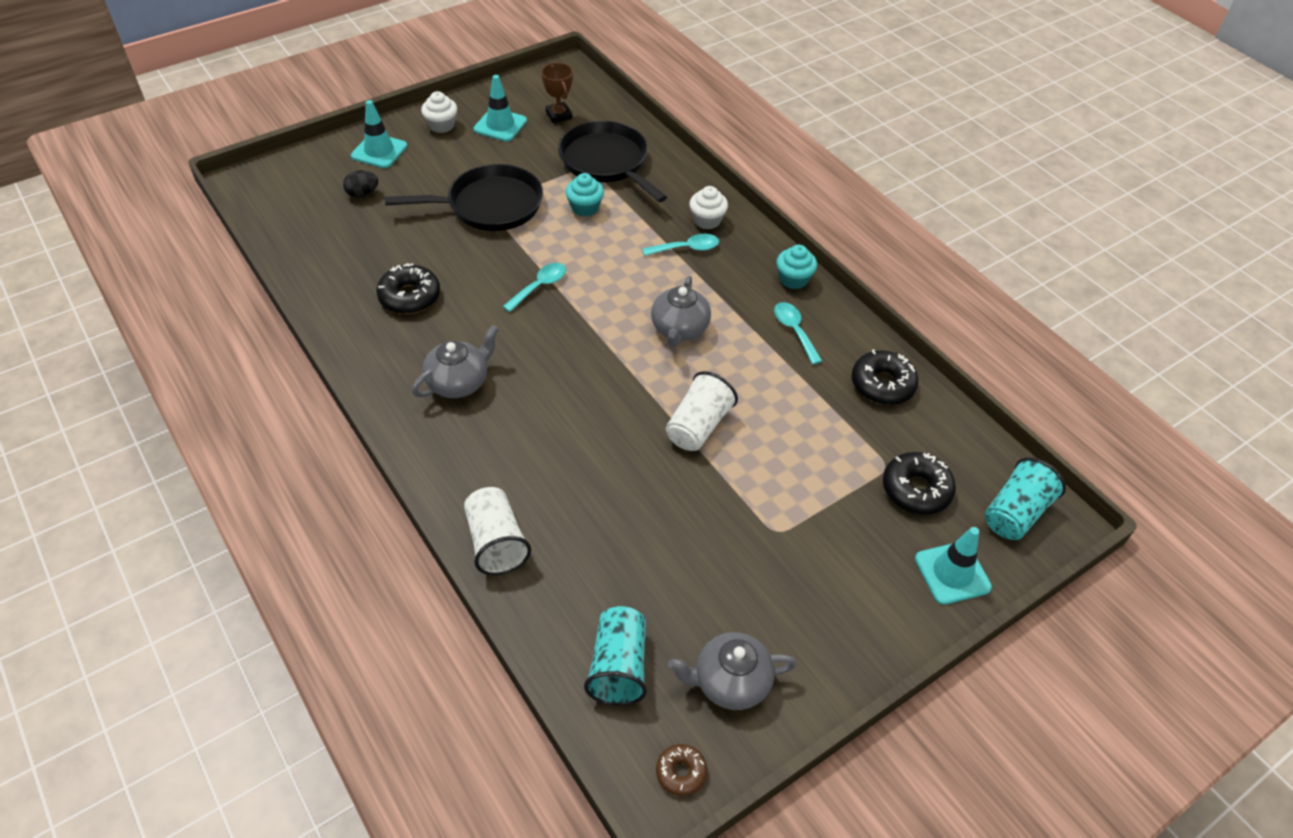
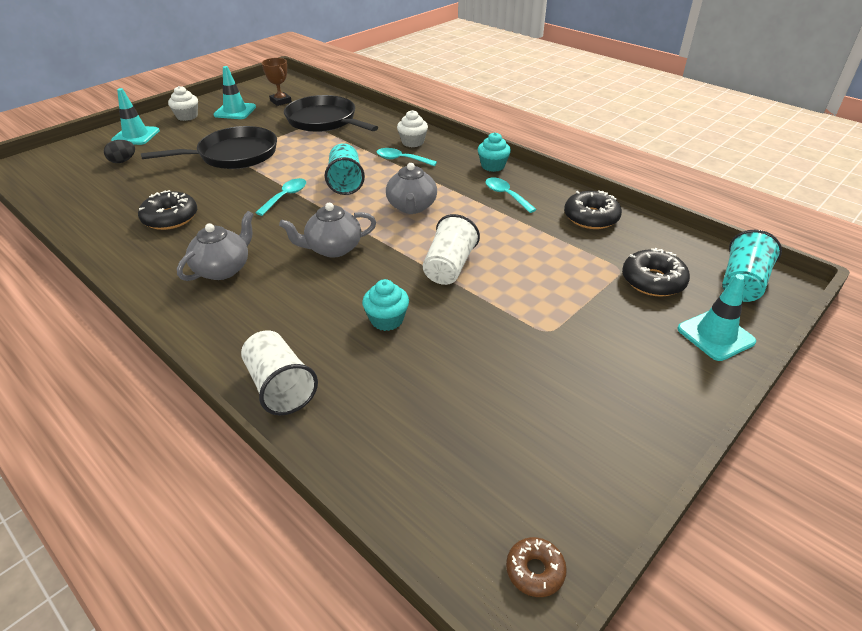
camera: 10 degrees left, 10 degrees down
turquoise cupcake [565,173,604,217] -> turquoise cupcake moved to [362,279,409,331]
turquoise cup [584,606,647,706] -> turquoise cup moved to [325,143,365,195]
turquoise spoon [643,234,719,256] -> turquoise spoon turned 135 degrees counterclockwise [377,148,437,166]
grey teapot [668,632,797,710] -> grey teapot moved to [279,202,376,257]

